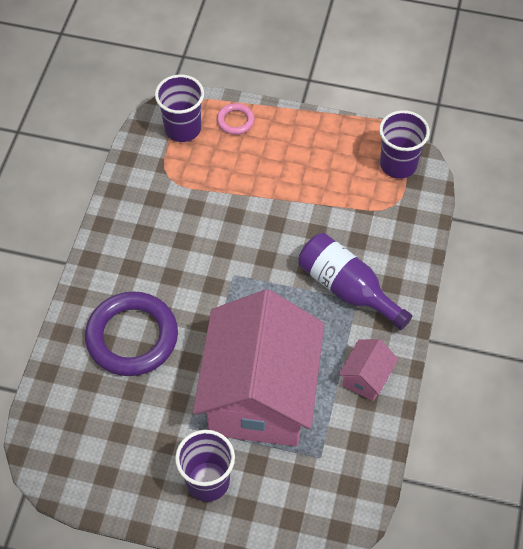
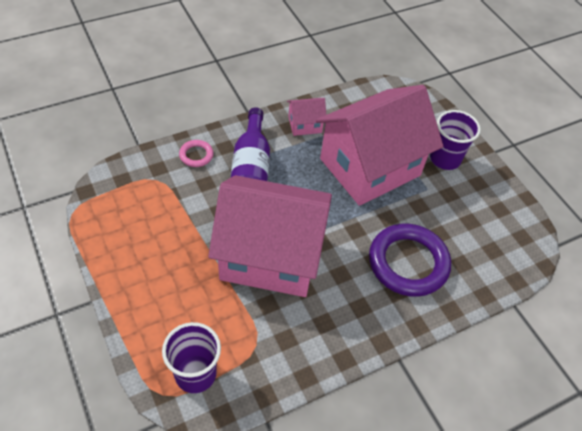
camera: 135 degrees left, 5 degrees down
pink ring [217,103,254,135] -> pink ring moved to [179,140,213,167]
purple cup [379,110,430,179] -> none
none -> pink house [208,175,332,297]

